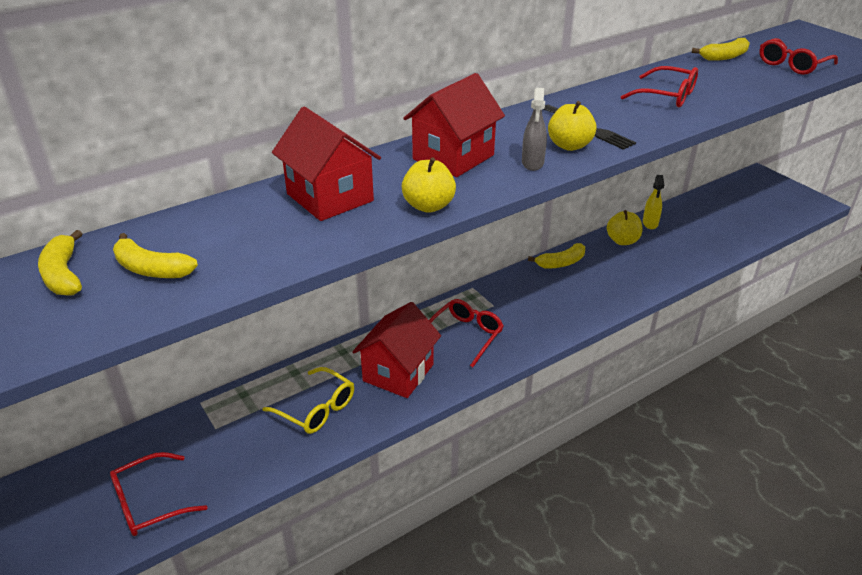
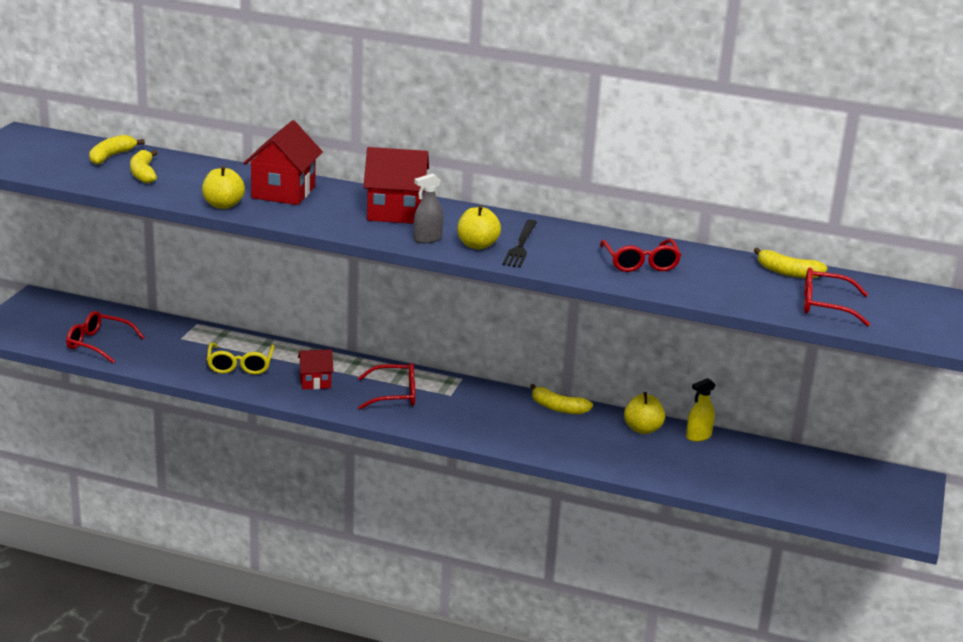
camera: 50 degrees right, 10 degrees down
red house [353,302,441,398] -> red house [298,349,334,390], size x0.57
yellow apple [402,157,456,213] -> yellow apple moved to [202,166,245,209]

